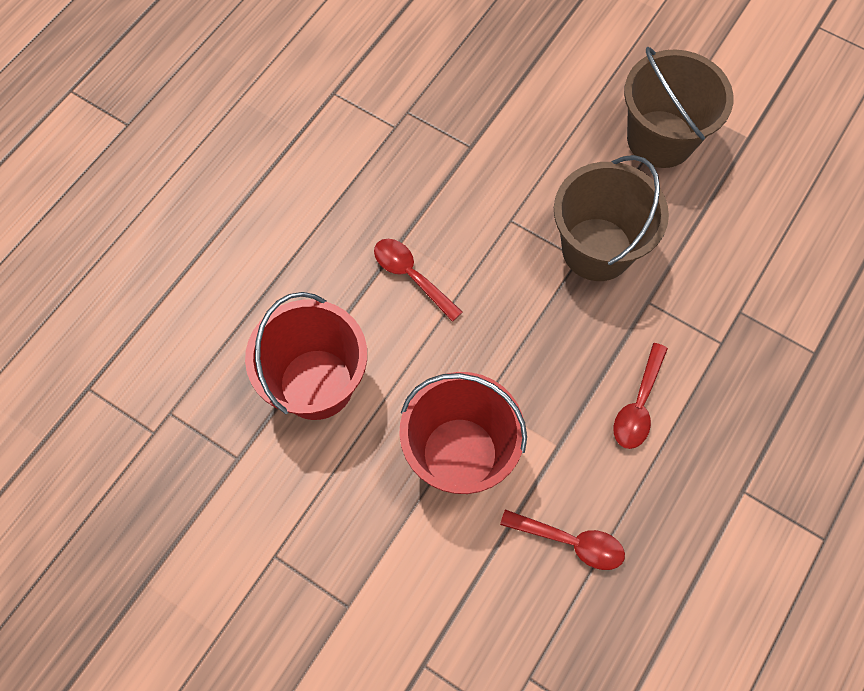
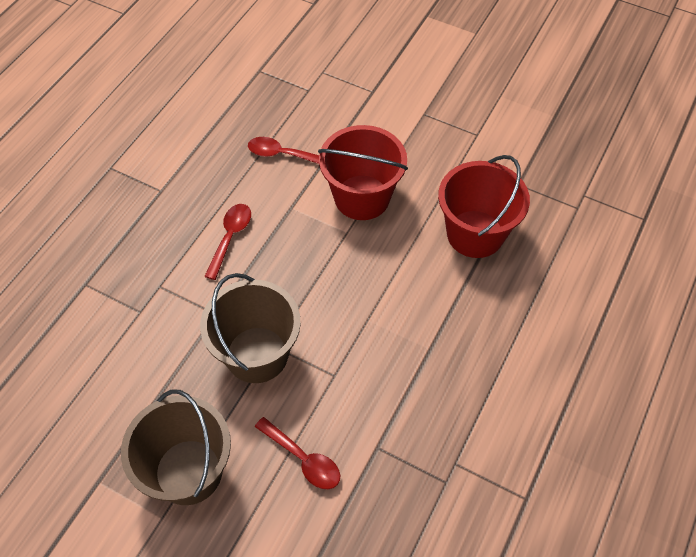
camera: 175 degrees right, 10 degrees down
red spoon [374,239,463,322] -> red spoon moved to [255,417,340,489]

